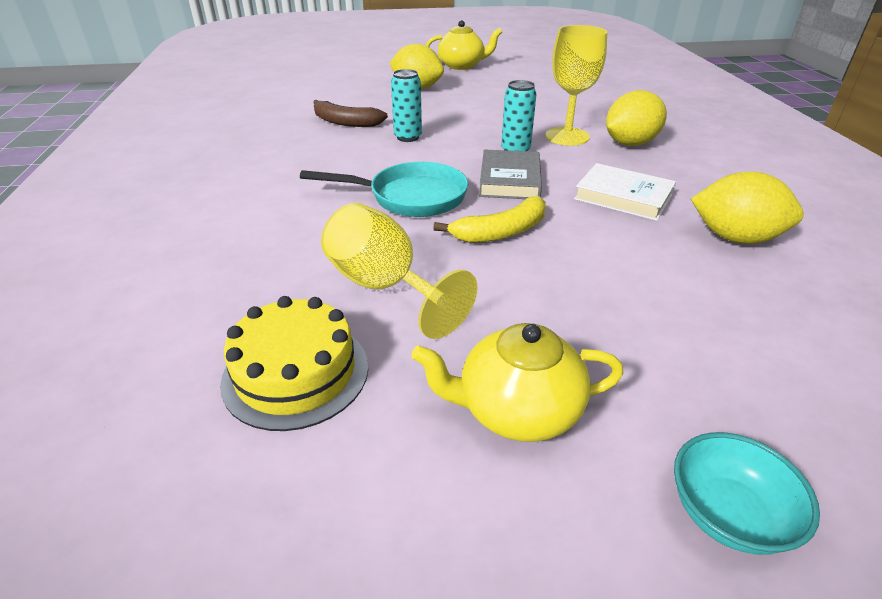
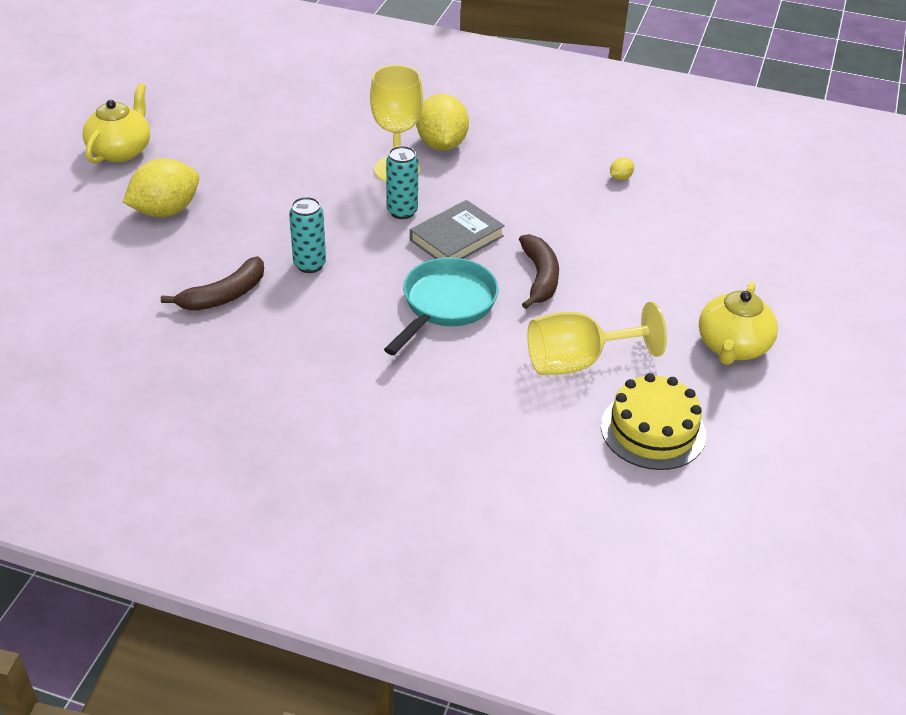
camera: 65 degrees left, 5 degrees up
yellow banana [433,196,546,243] -> brown banana [519,234,559,309]
grey book [479,149,542,199] -> grey book turned 75 degrees counterclockwise [410,200,505,259]
white book [574,163,676,221] -> none
turquoise bowl [674,432,820,555] -> none
yellow lemon [691,172,804,244] -> yellow lemon [610,158,634,180], size x0.41

